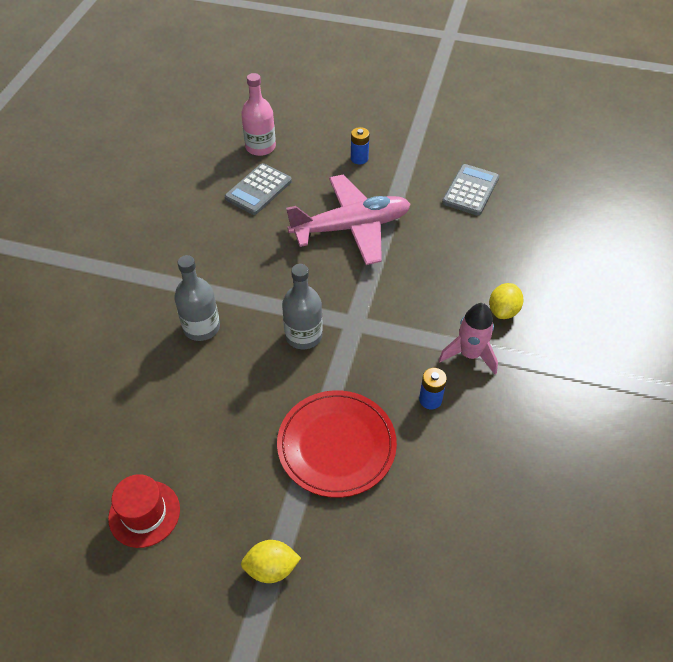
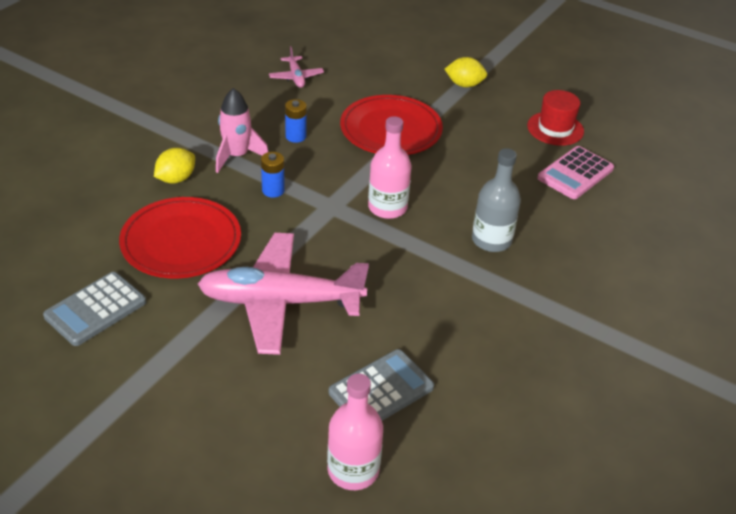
camera: 165 degrees left, 10 degrees down
grey bottle [282,264,323,349] -> pink bottle [368,116,412,219]
blue battery [351,127,369,164] -> blue battery moved to [261,152,285,198]
none -> red plate [119,197,241,278]
none -> pink plane [269,46,324,88]
none -> pink calculator [537,146,614,199]

